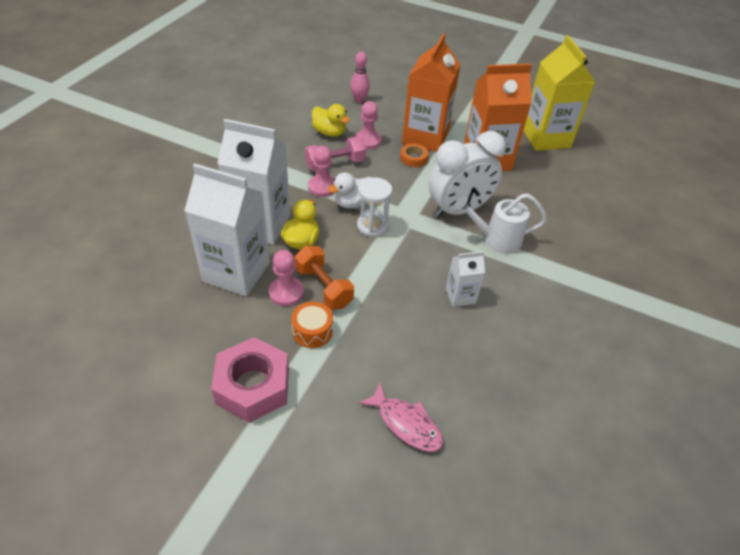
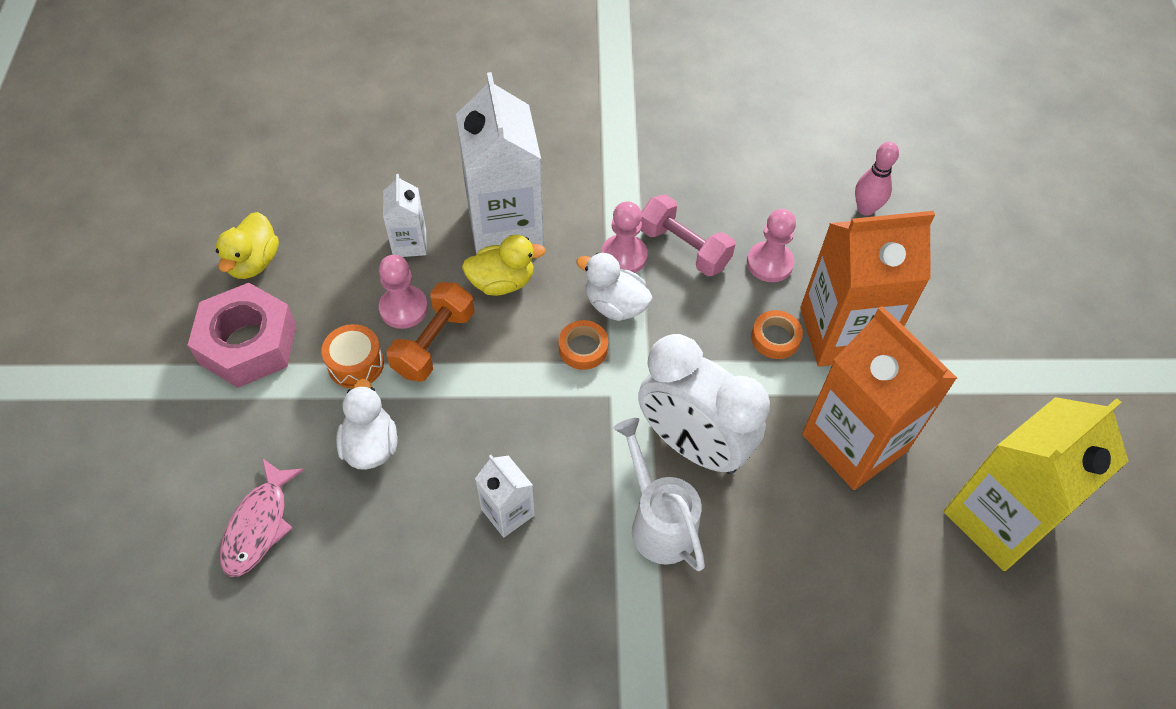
camera: 65 degrees right, 10 degrees up
white carton [184,163,270,296] -> white carton [383,174,427,257], size x0.49
yellow duck [312,104,350,137] -> yellow duck moved to [216,212,279,279]
white hourglass [357,177,392,237] -> orange tape [559,320,608,370]
none -> white duck [336,379,397,470]

